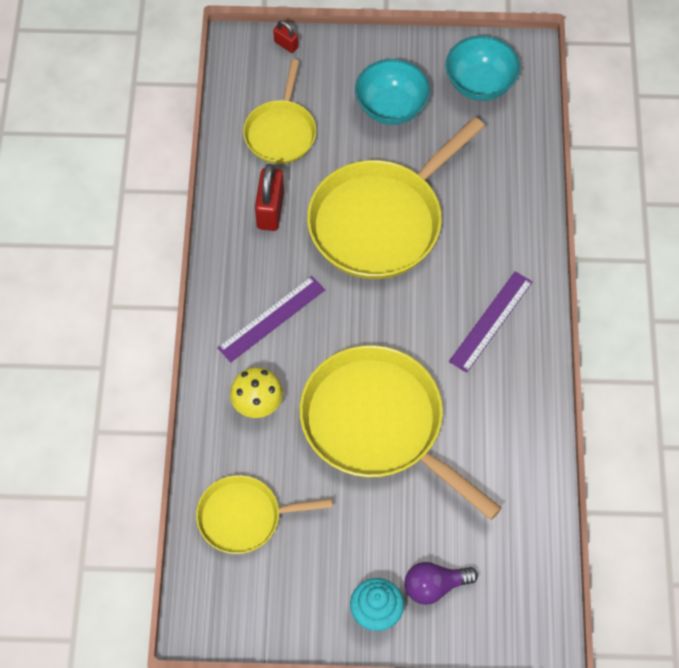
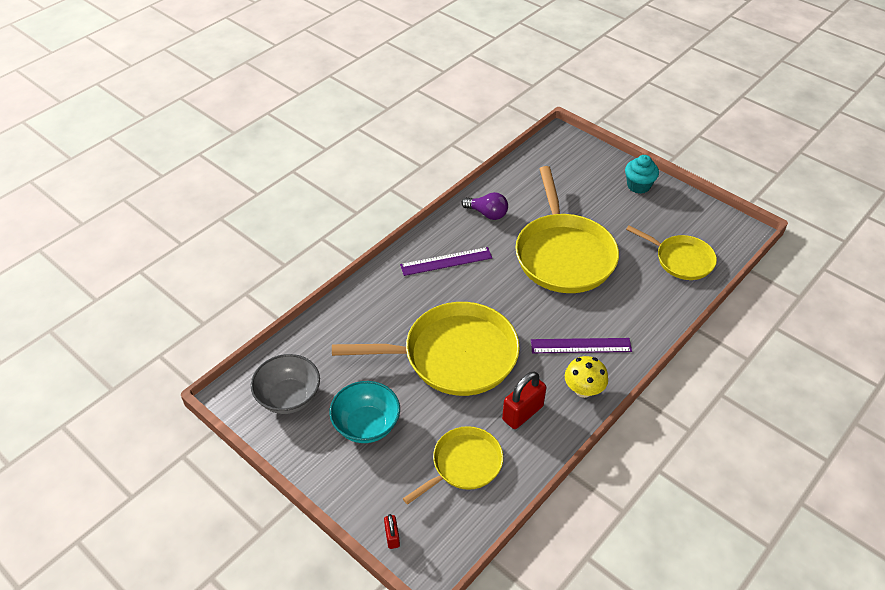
camera: 140 degrees left, 15 degrees down
yellow mushroom [230,367,283,418] -> yellow mushroom moved to [565,356,608,398]
purple light bulb [405,562,478,605] -> purple light bulb moved to [461,192,508,220]
turquoise bowl [446,36,520,101] -> grey bowl [251,354,320,414]

